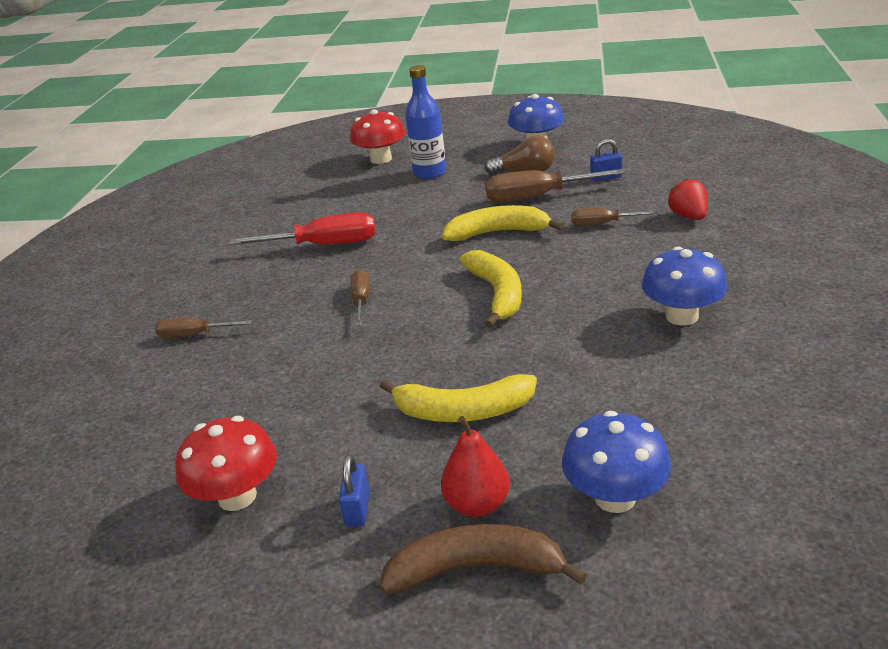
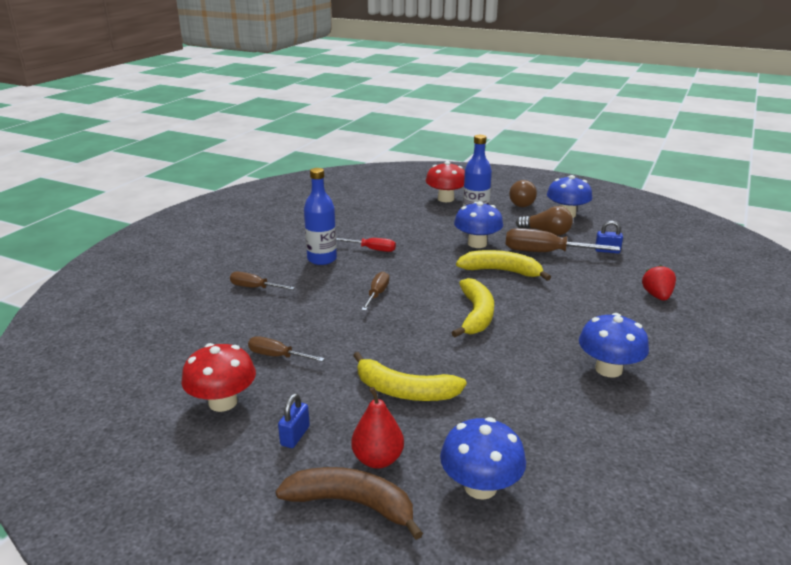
camera: 15 degrees right, 5 degrees down
red screwdriver [229,212,376,245] -> red screwdriver [336,238,396,252], size x0.57
brown screwdriver [571,208,659,226] -> brown screwdriver moved to [248,336,325,362]
none -> blue bottle [304,168,337,265]
none -> blue mushroom [454,201,503,248]
none -> brown light bulb [509,180,537,207]

